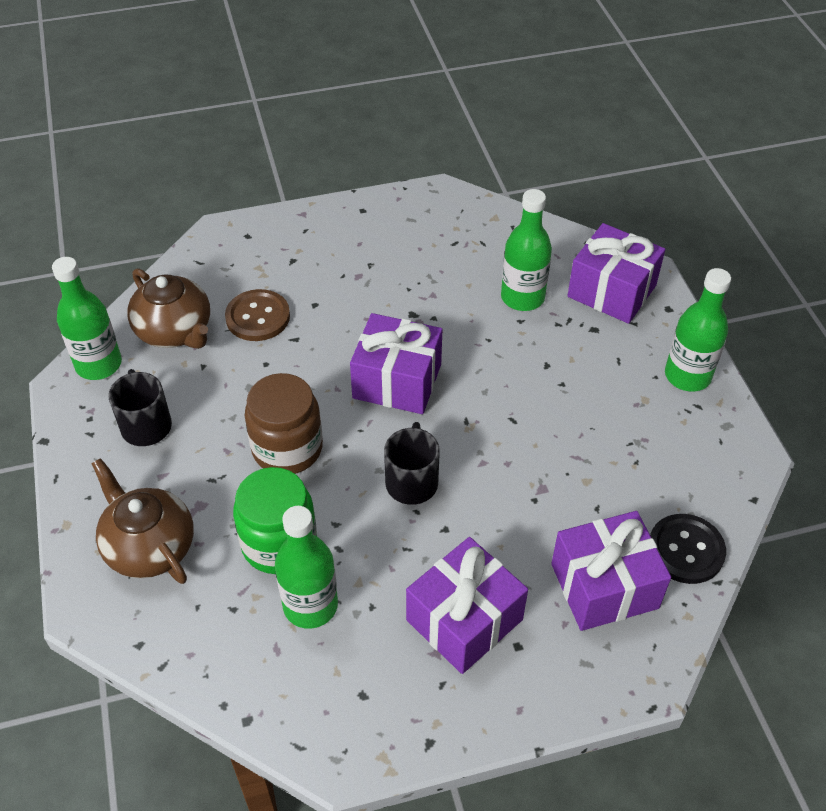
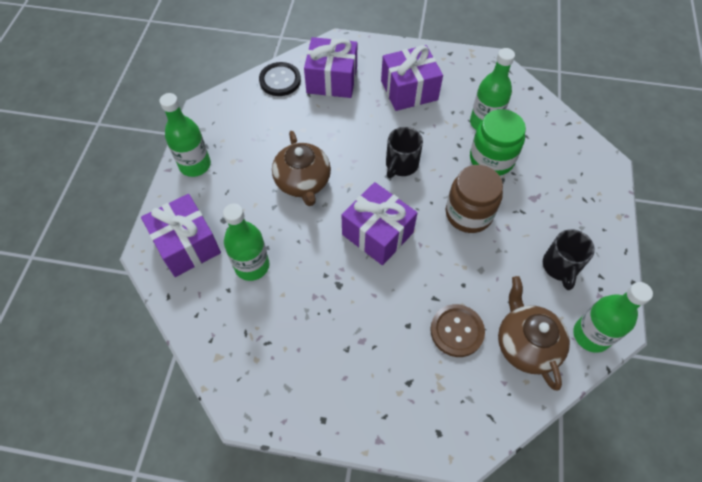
camera: 155 degrees left, 10 degrees up
brown teapot [91,458,194,584] -> brown teapot moved to [272,131,331,206]

